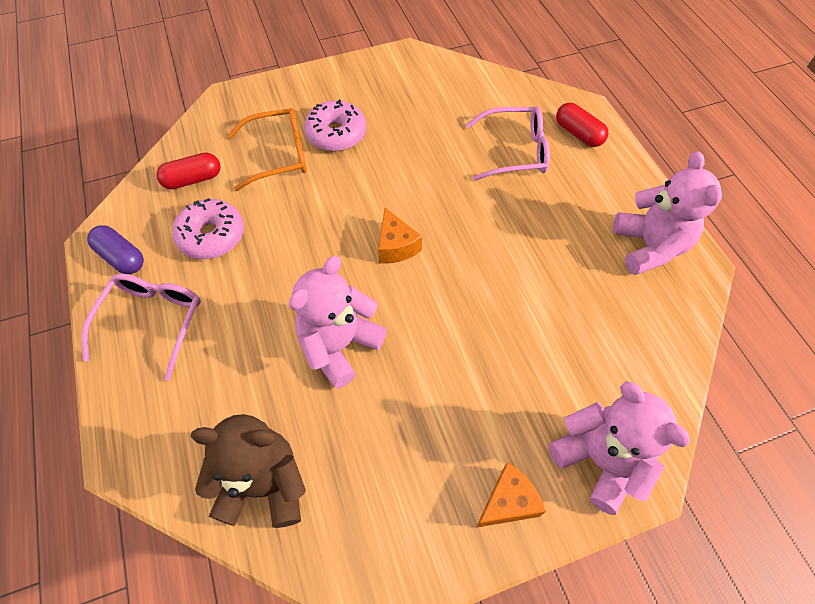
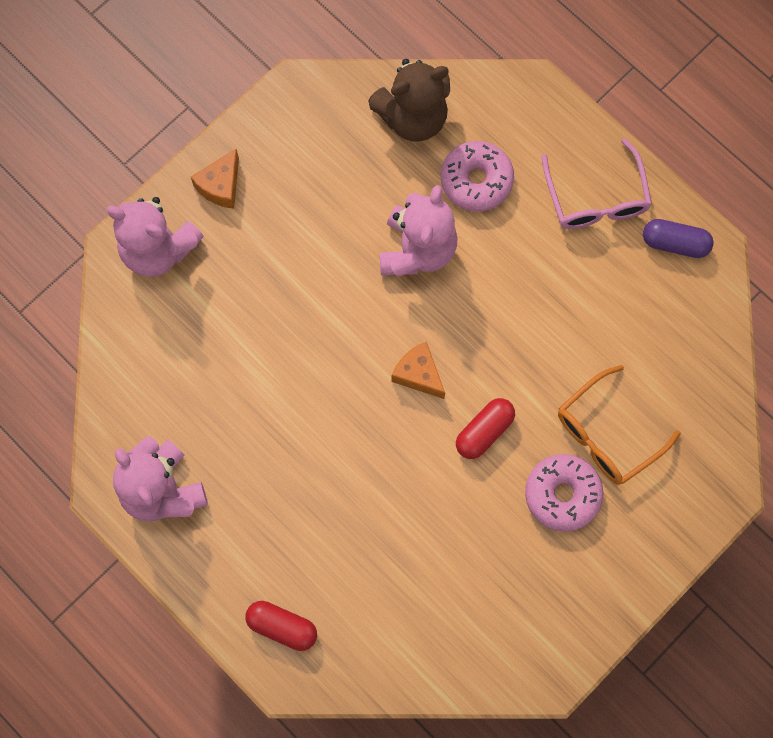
camera: 155 degrees right, 15 degrees up
red capsule [156,153,221,189] -> red capsule moved to [456,398,515,459]
pink donut [172,198,244,259] -> pink donut moved to [441,141,514,212]
pink glasses [466,107,550,181] -> none

